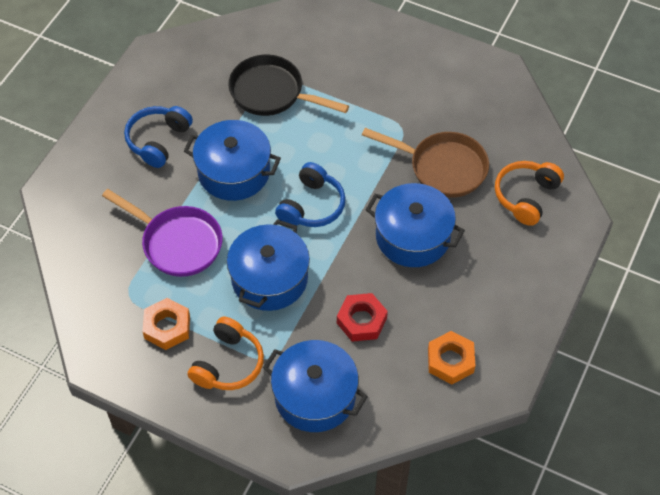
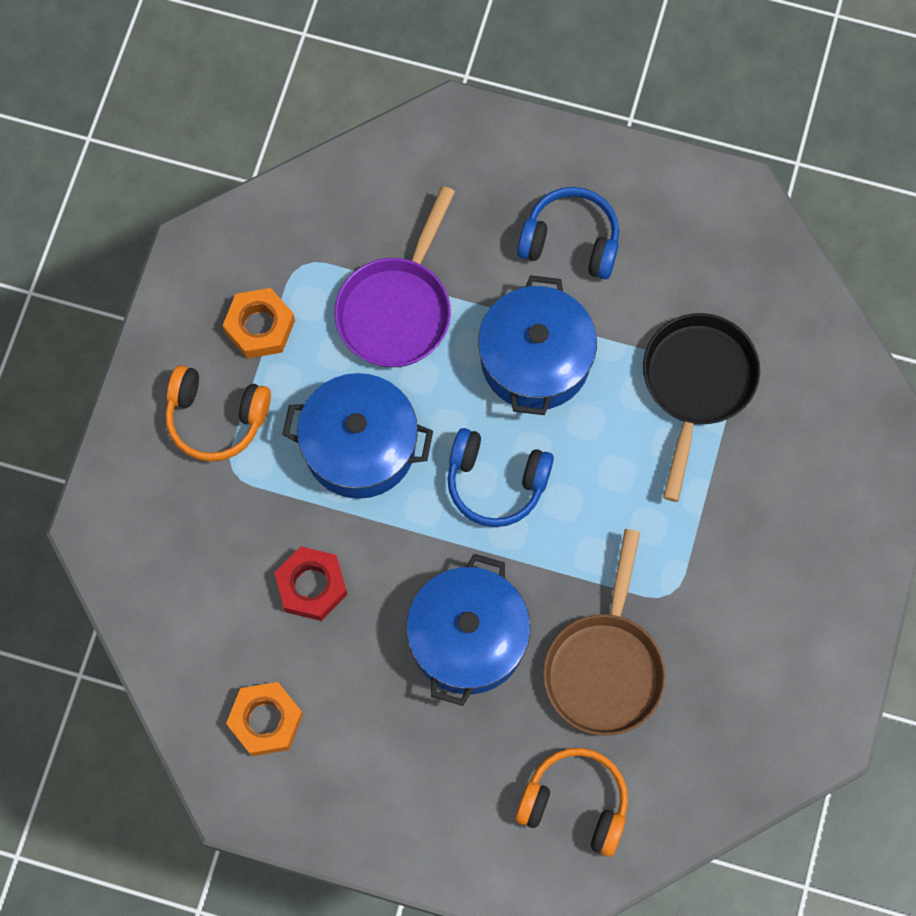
camera: 80 degrees right, 15 degrees up
blue pot [263,340,368,432] -> none

